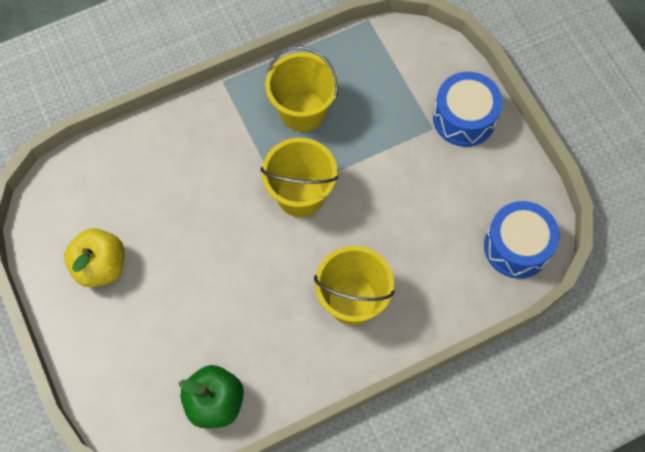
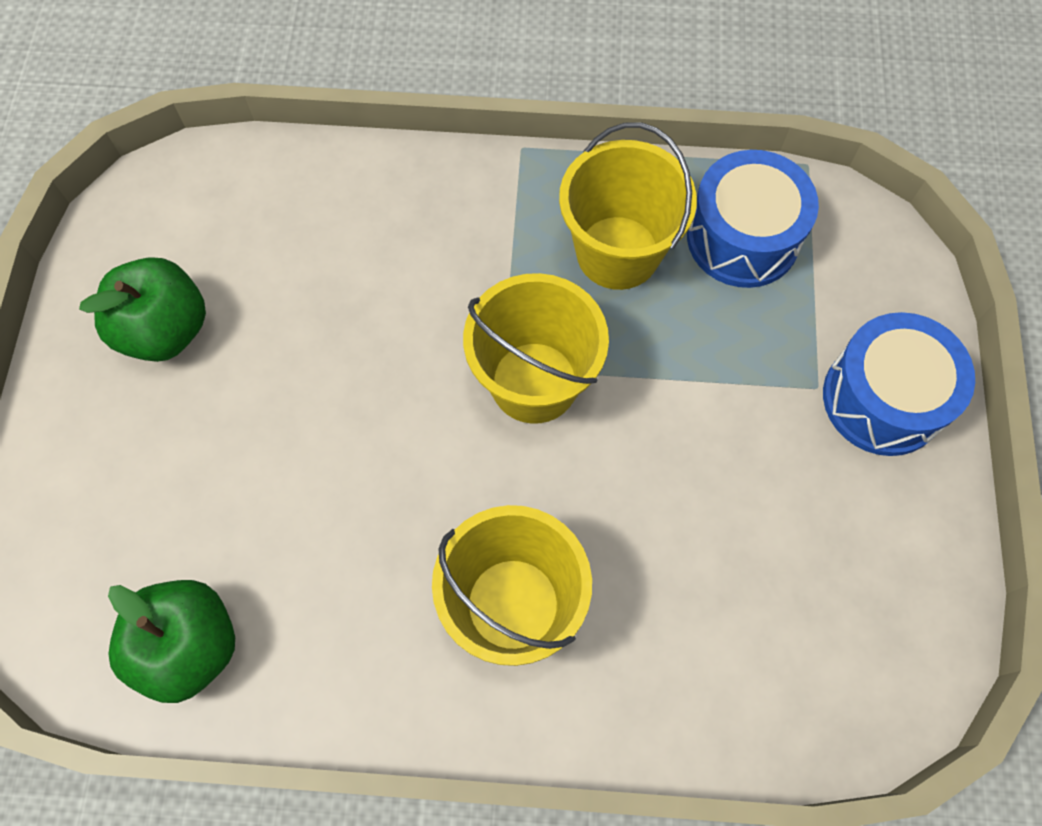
camera: 30 degrees right, 0 degrees up
yellow apple [64,228,125,287] -> green apple [79,257,206,362]
blue drum [484,201,560,279] -> blue drum moved to [687,150,819,288]

